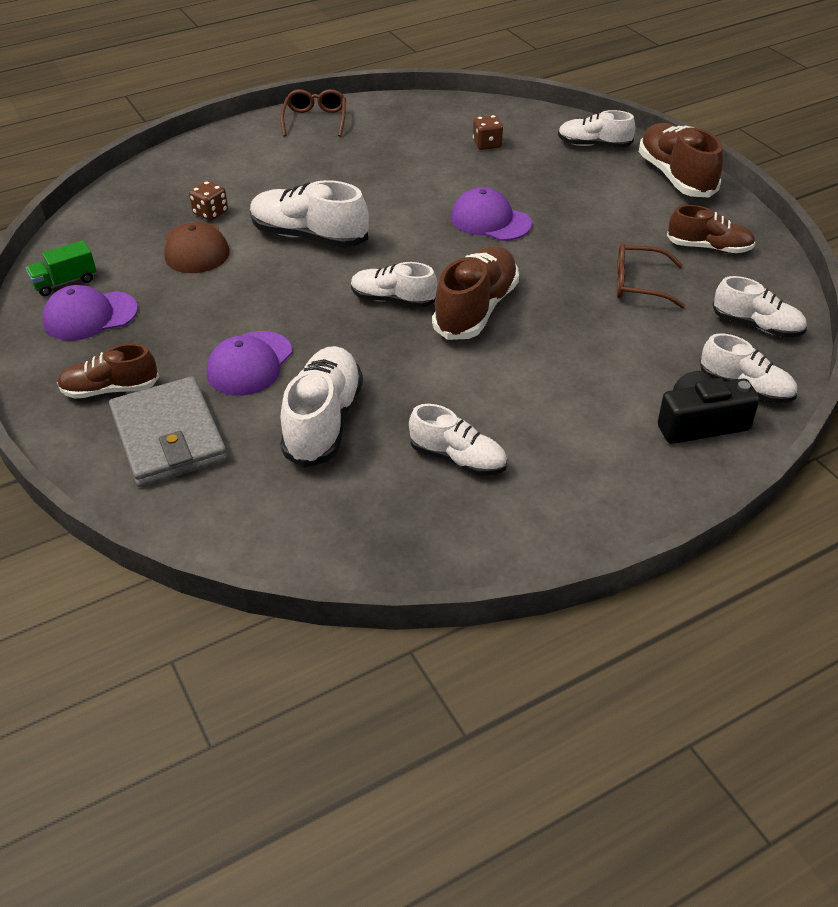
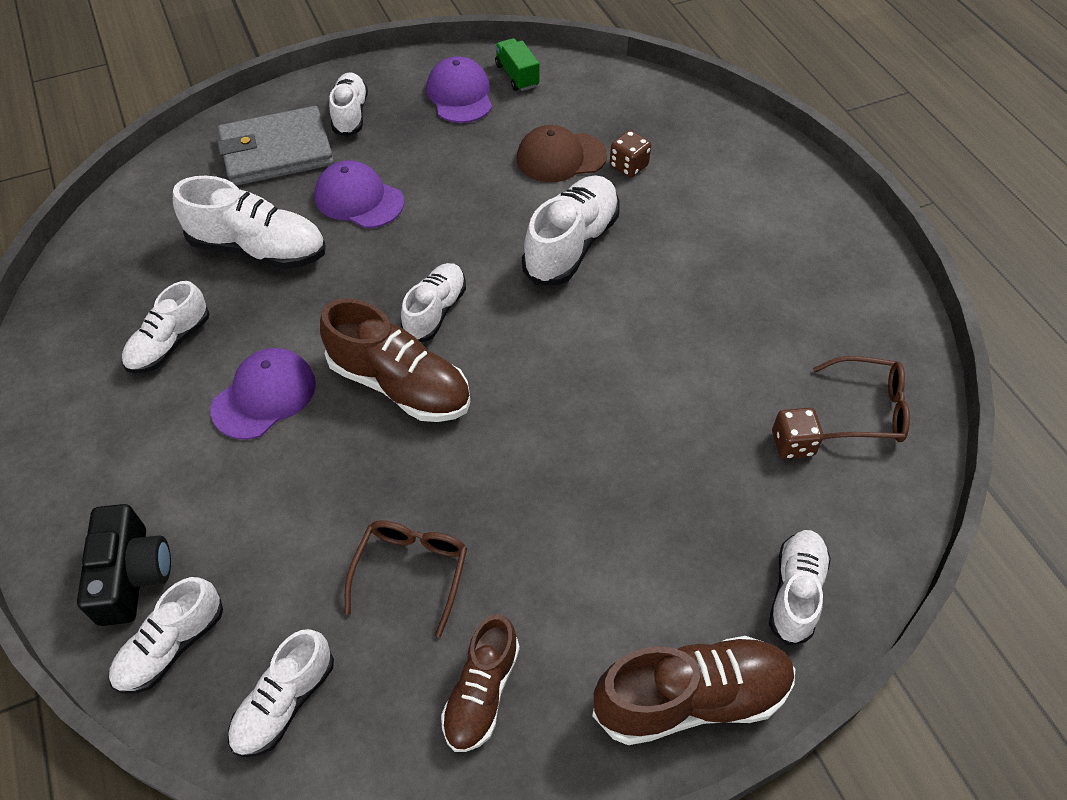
camera: 95 degrees right, 10 degrees up
brown shoe [57,344,159,399] -> white shoe [329,72,368,137]
brown glasses [280,89,346,137] -> brown glasses moved to [813,356,910,442]
purple cap [451,187,532,241] -> purple cap moved to [211,348,316,439]

